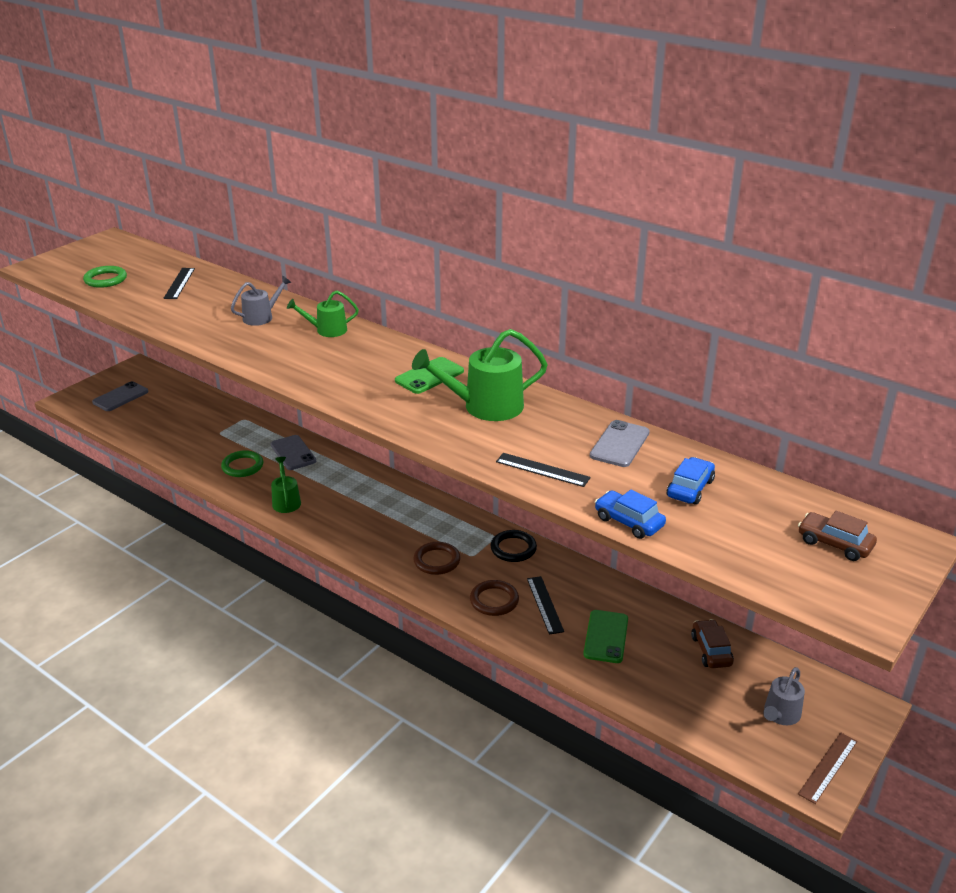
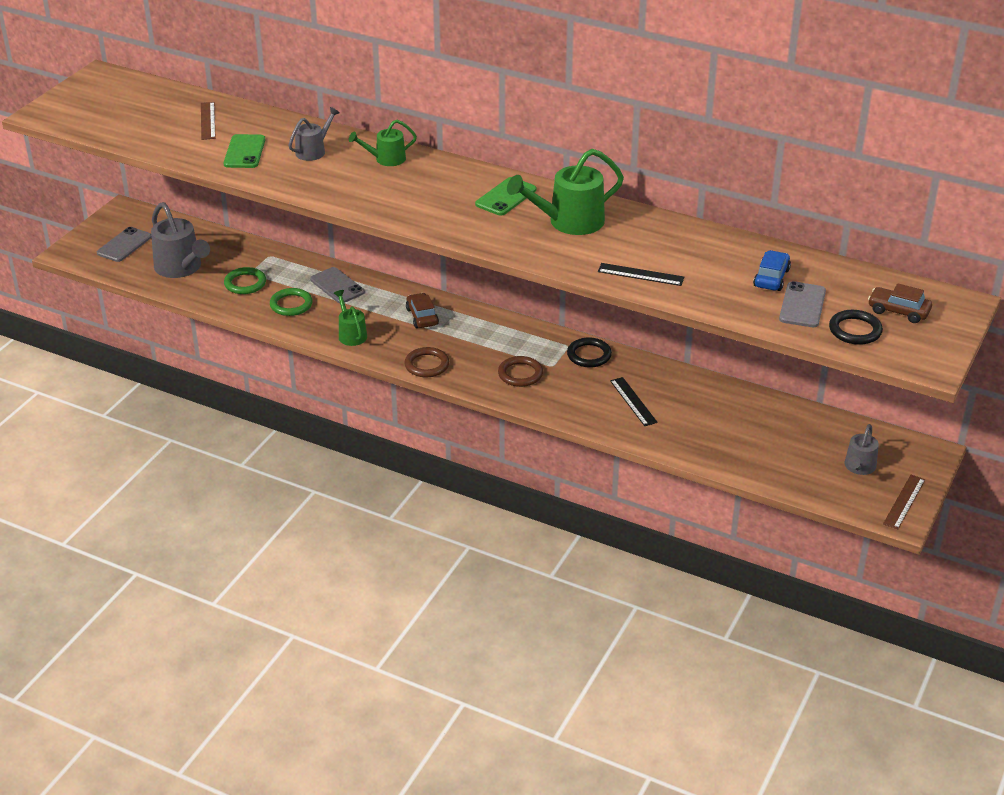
camera: 10 degrees left, 5 degrees up
green ring [83,266,127,288] -> green ring moved to [224,267,266,294]
black ruler [163,268,195,299] -> brown ruler [201,102,215,140]
brown ring [470,580,519,616] -> brown ring moved to [404,347,449,377]
green phone [583,610,628,663] -> green phone moved to [223,134,265,168]
grey phone [590,420,650,467] -> grey phone moved to [779,281,826,327]
blue car [595,490,666,539] -> none
brown car [691,619,734,668] -> brown car moved to [406,293,439,328]
none -> grey watering can [151,202,210,278]
none -> black ring [829,310,883,345]

